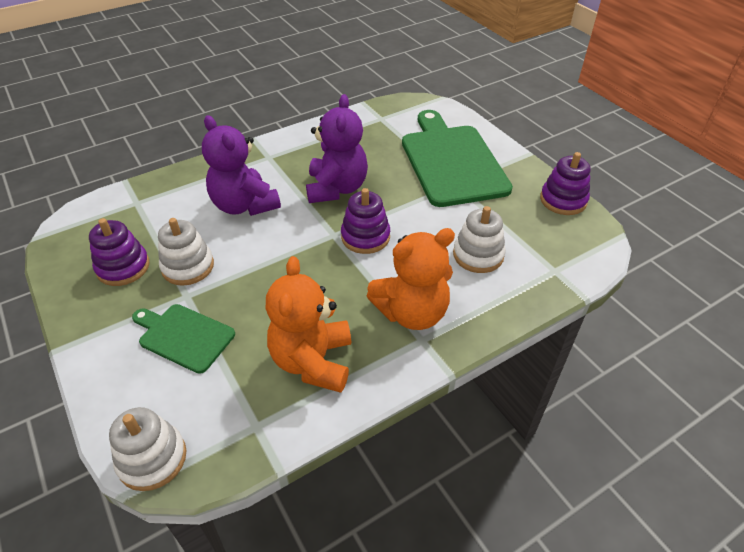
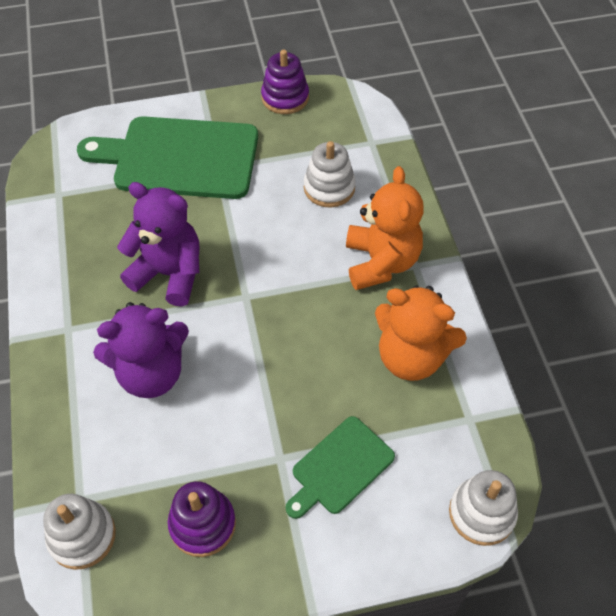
camera: 70 degrees left, 10 degrees up
white stacking toy [158,218,214,286] -> white stacking toy moved to [43,494,116,570]
purple stacking toy [341,188,390,254] -> none

